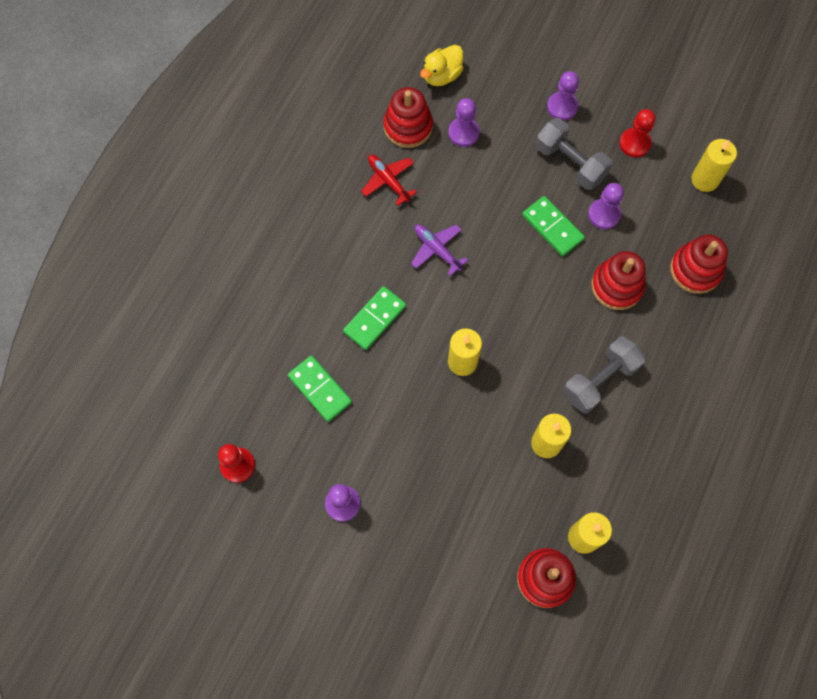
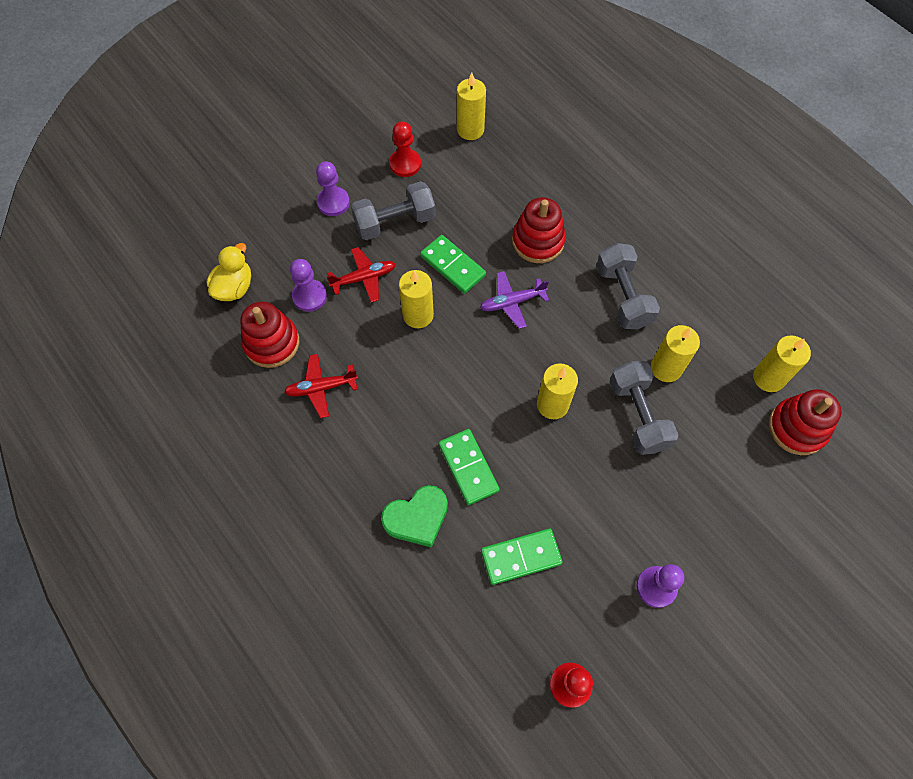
camera: 65 degrees left, 5 degrees down
purple plane [411,224,468,276] -> purple plane moved to [480,271,549,329]
yellow duck [420,45,464,86] -> yellow duck turned 135 degrees counterclockwise [207,243,251,301]
green domino [522,196,585,256] -> green domino turned 60 degrees clockwise [420,235,486,294]
purple pawn [588,183,624,229] -> none
red stacking toy [670,234,728,294] -> none
none -> red plane [327,247,396,303]
none -> green heart [381,485,448,548]
none -> yellow candle [399,270,434,328]
none -> grey dumbbell [609,361,678,455]

